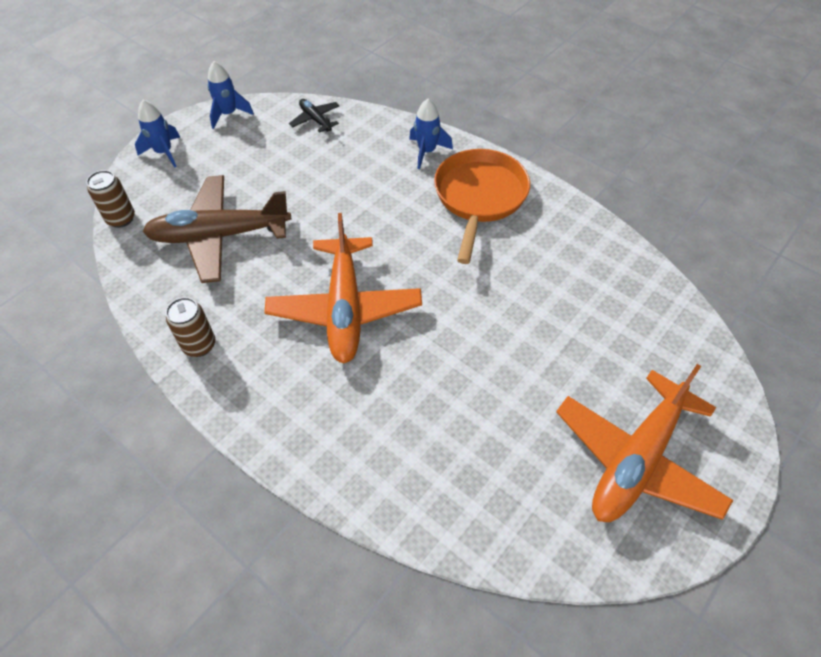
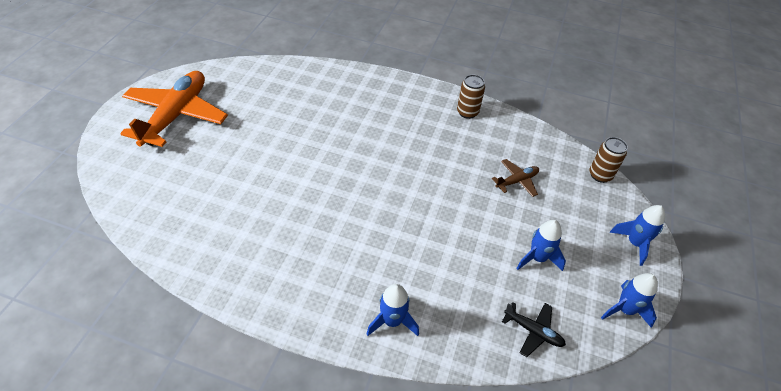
camera: 155 degrees right, 5 degrees down
brown plane [142,175,291,283] -> brown plane [492,159,539,197], size x0.45
orange plane [264,213,422,363] -> none
orange pan [434,149,530,264] -> none
none -> blue rocket [516,220,566,271]

